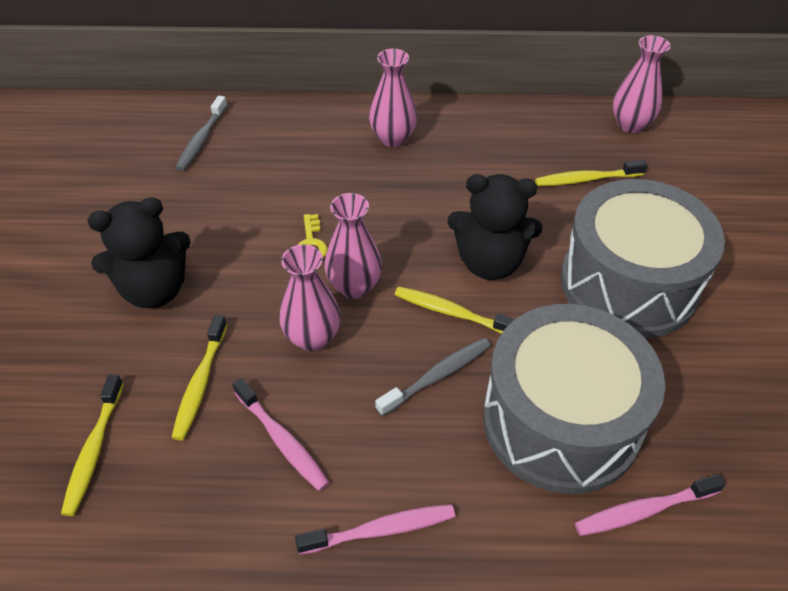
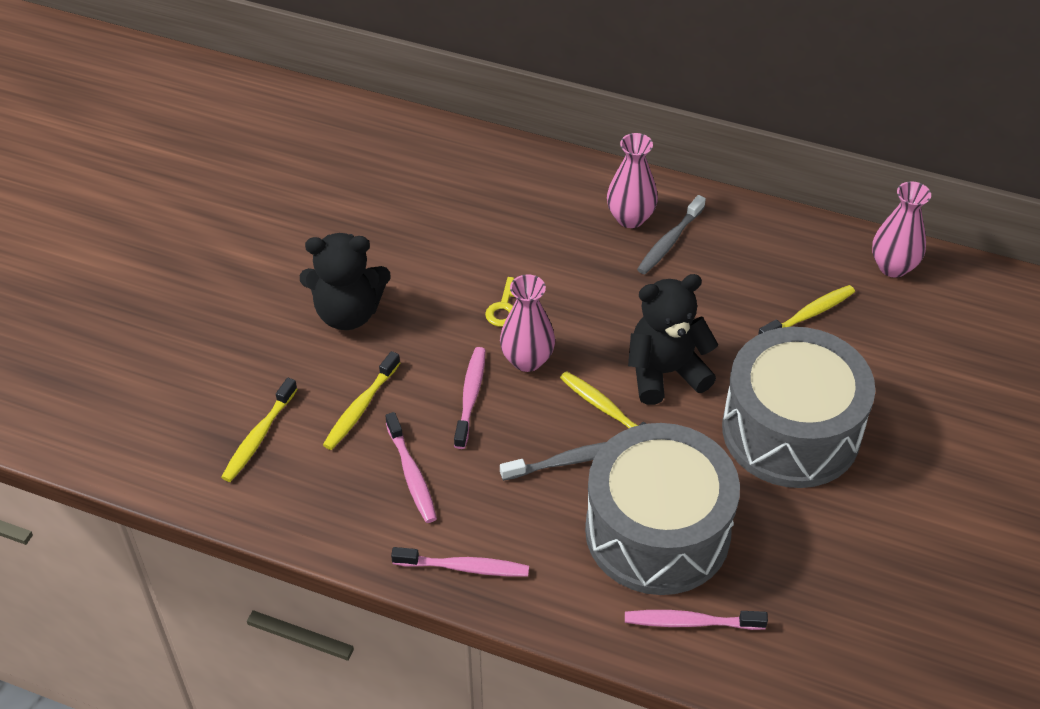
camera: 20 degrees right, 0 degrees up
grey toothbrush [176,96,228,171] -> grey toothbrush moved to [637,195,706,274]
pink vase [279,244,341,351] -> pink toothbrush [454,347,485,449]
black teddy bear [447,174,542,280] -> black teddy bear turned 135 degrees clockwise [628,274,718,405]
yellow toothbrush [535,160,647,186] -> yellow toothbrush turned 135 degrees clockwise [758,285,855,335]

